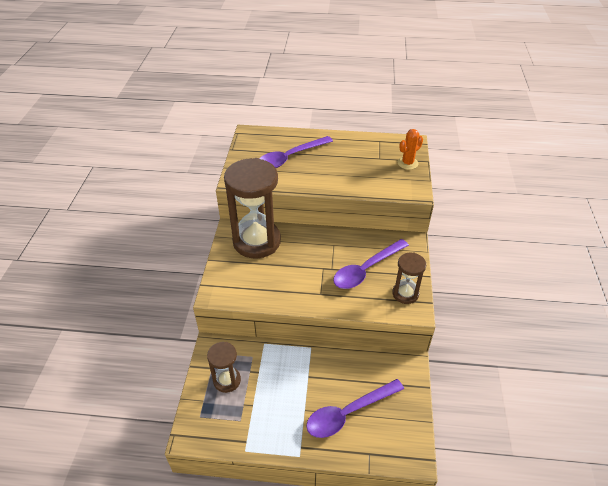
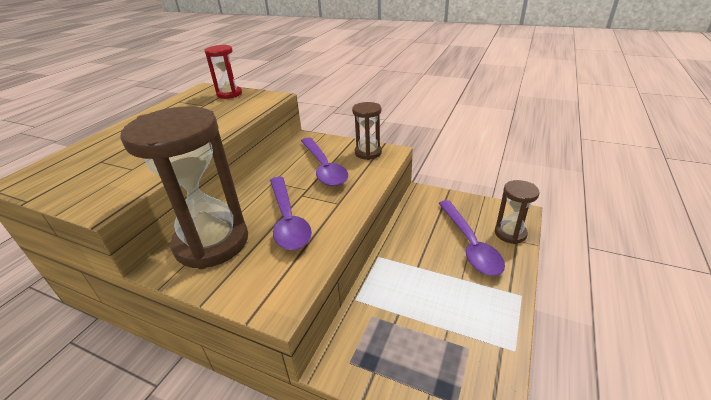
camera: 70 degrees left, 10 degrees down
brown hourglass [207,342,241,393] -> brown hourglass moved to [495,180,540,244]
purple spoon [259,136,333,168] -> purple spoon moved to [270,177,312,250]
orange cactus [398,129,423,170] -> red hourglass [205,45,242,99]

